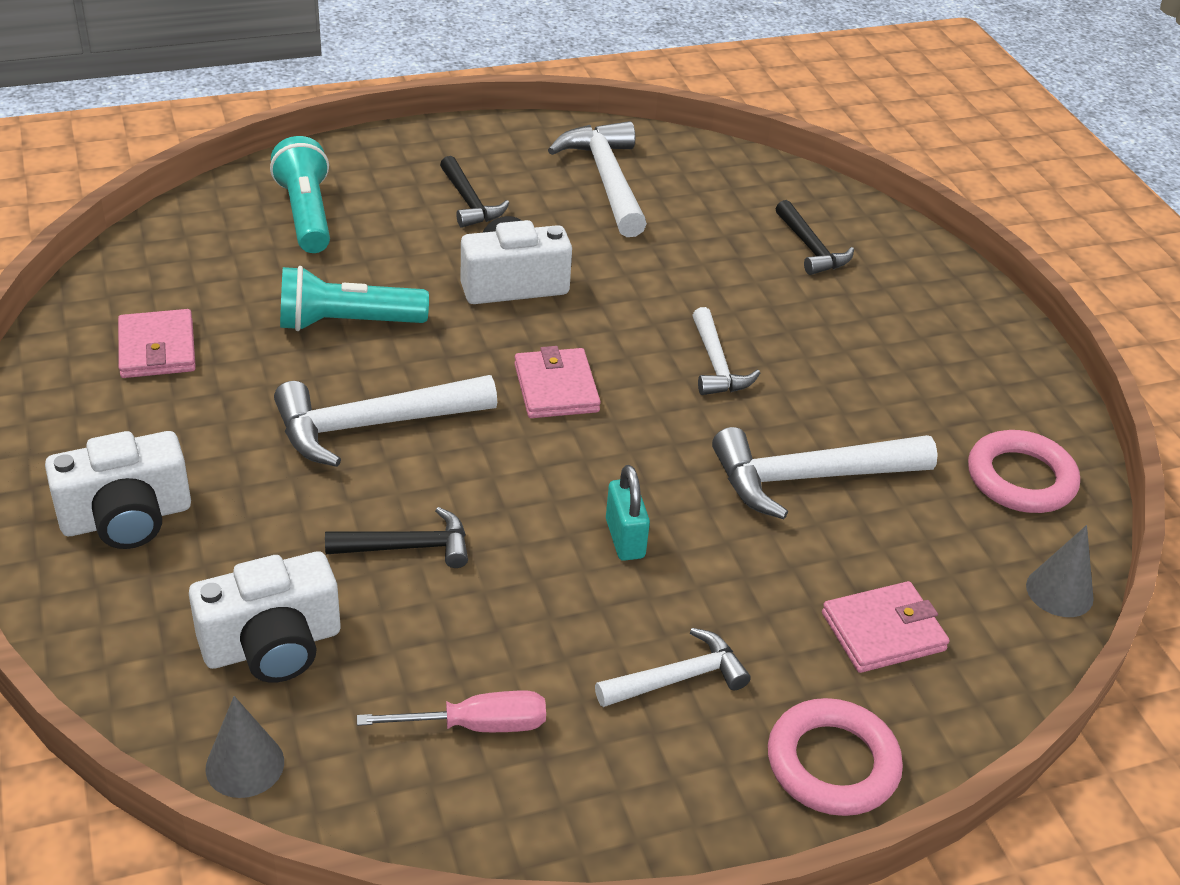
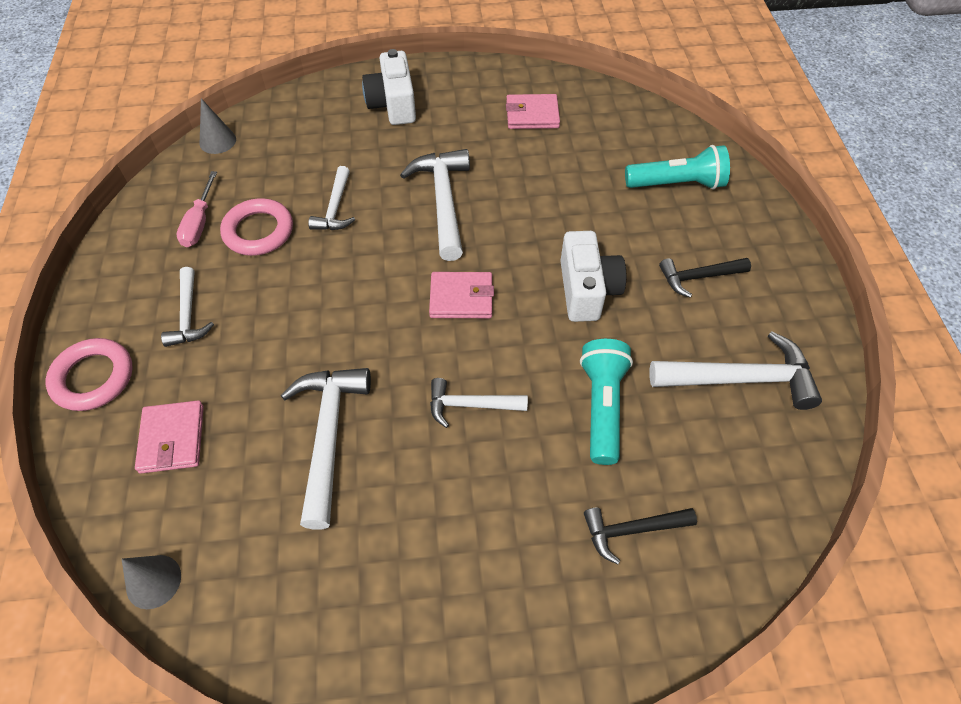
camera: 105 degrees right, 15 degrees up
white camera [189,551,340,683] -> none
turquoise flashlight [280,266,429,331] -> turquoise flashlight moved to [580,339,633,465]
black hammer [325,507,468,568] -> white hammer [308,166,355,230]
turquoise padlock [606,465,650,561] -> none
pink ring [968,430,1080,513] -> pink ring moved to [220,198,293,256]

